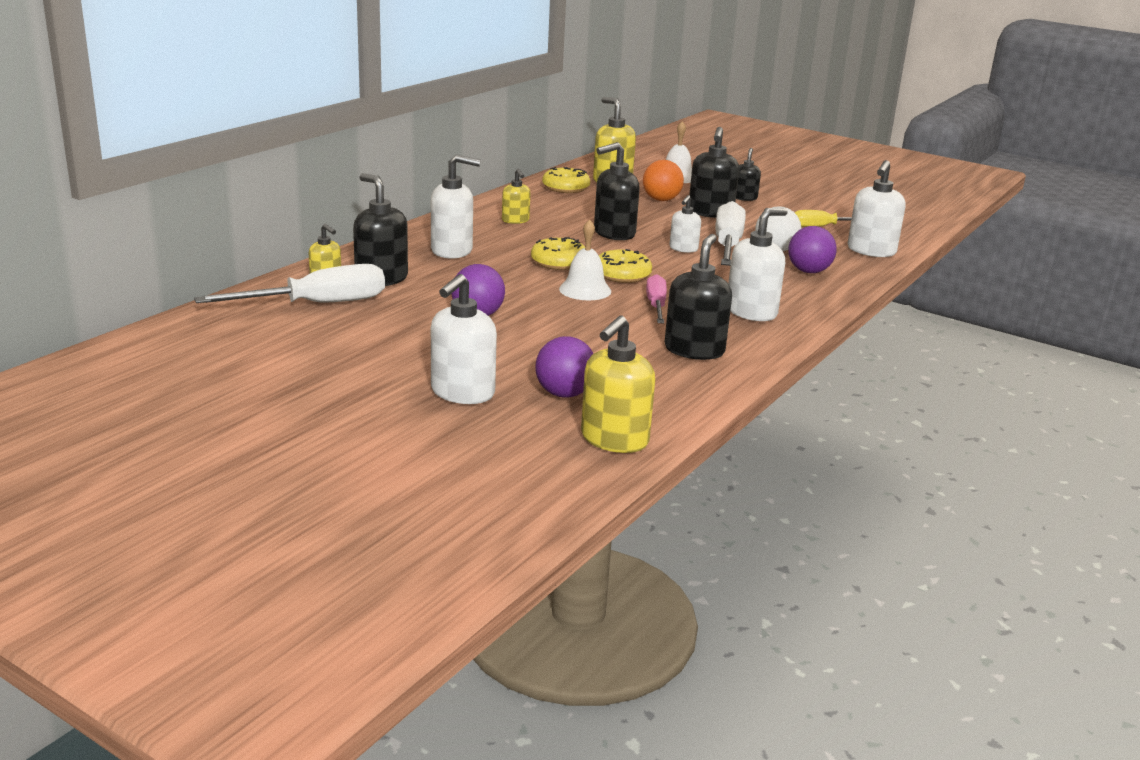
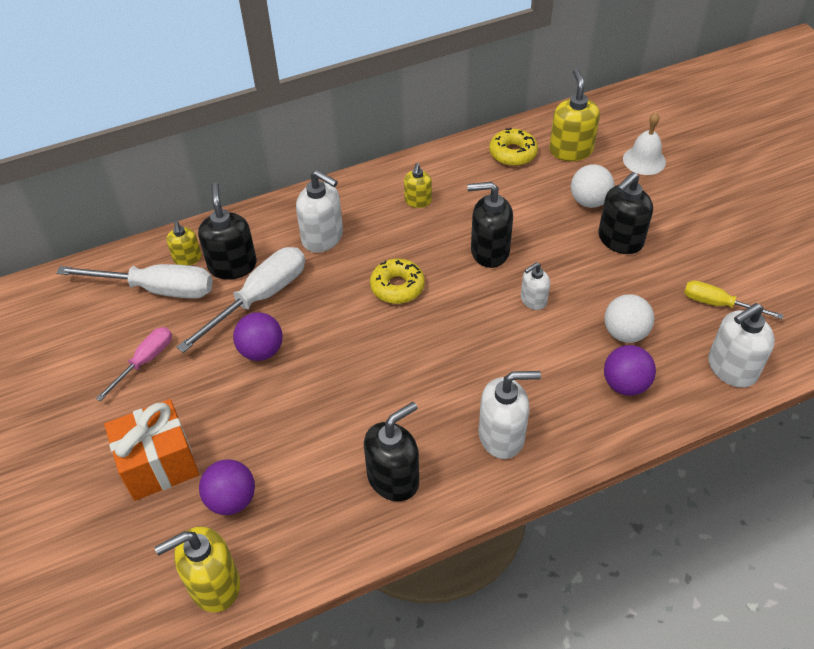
camera: 35 degrees right, 25 degrees up
white soap dispenser [431,274,497,404] -> orange gift [104,399,199,501]
white bell [559,219,611,300] -> none
yellow donut [599,249,652,283] -> none
orange ball [643,160,684,201] -> white ball [571,164,614,208]
pink screwdriver [646,274,667,323] -> pink screwdriver moved to [96,327,172,401]
white screwdriver [716,201,746,266] -> white screwdriver moved to [177,247,305,353]
black soap dispenser [736,148,761,201] -> none

